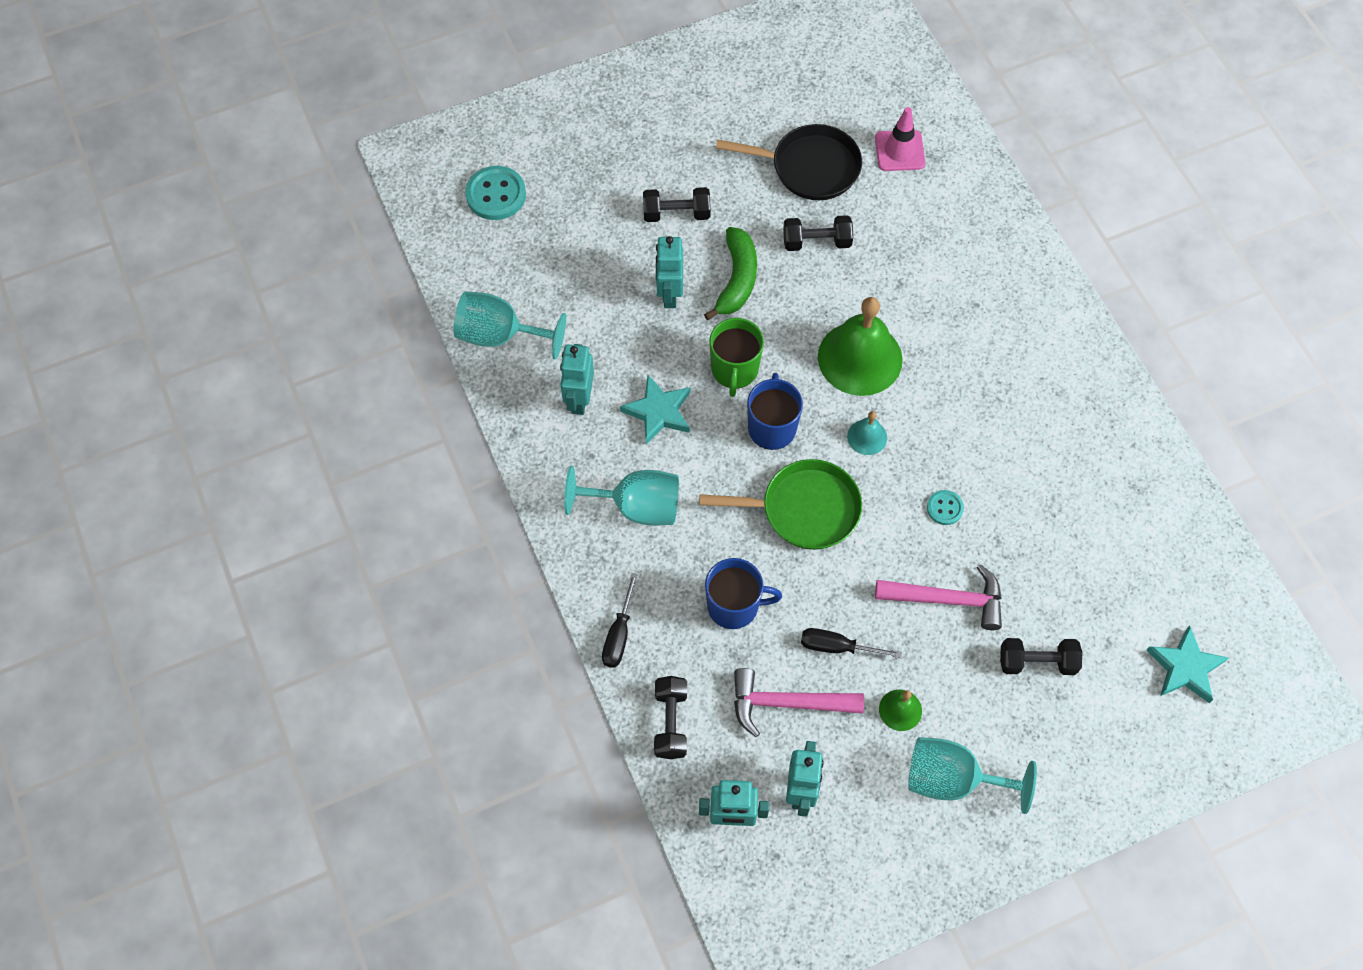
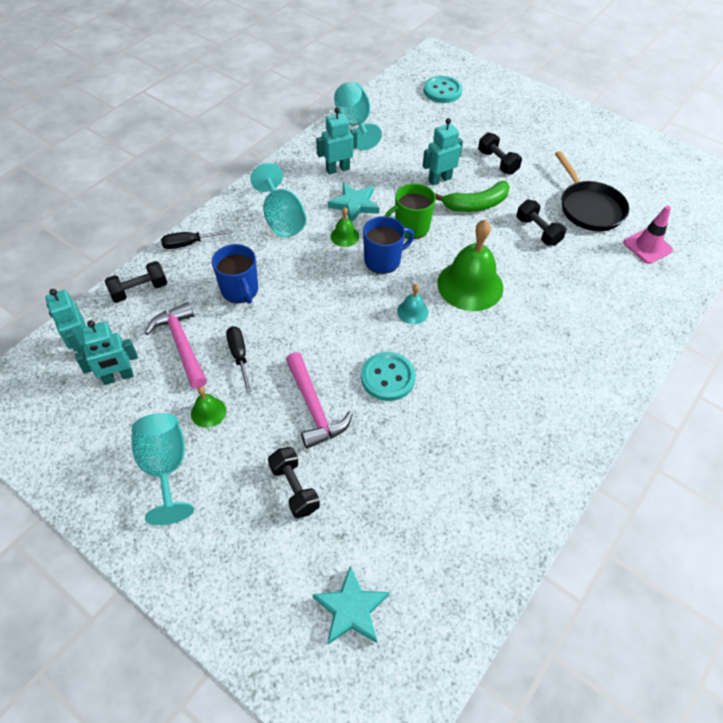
camera: 60 degrees right, 10 degrees down
green pan [699,459,862,550] -> none
turquoise button [927,490,964,525] -> turquoise button [361,352,416,401], size x1.81
none -> green bell [330,207,359,247]

